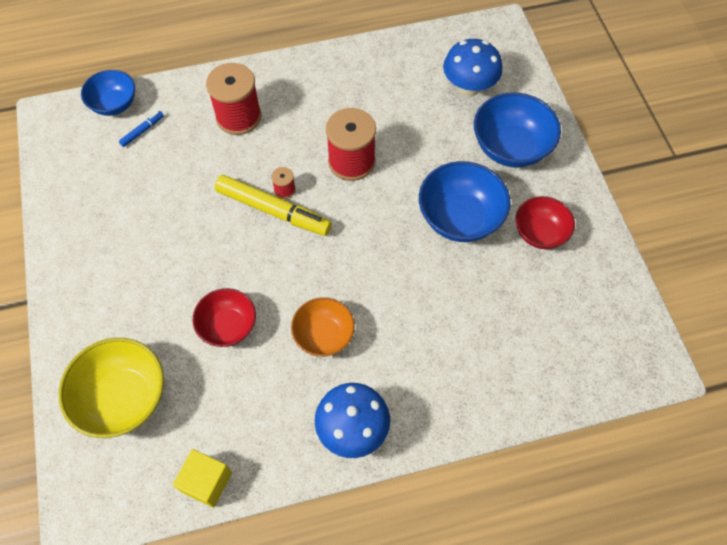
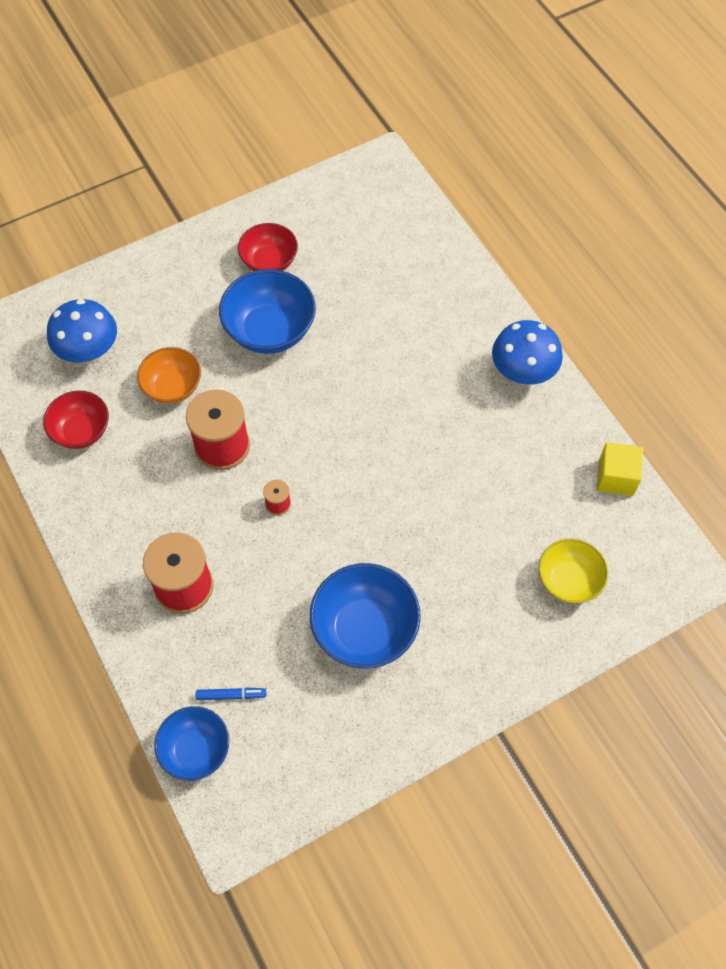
camera: 105 degrees left, 0 degrees up
yellow bowl [59,338,164,438] -> yellow bowl [538,539,608,604], size x0.65
blue marker [119,111,164,147] -> blue marker turned 150 degrees clockwise [196,687,266,700]
red bowl [192,288,256,347] -> red bowl moved to [43,391,109,449]
yellow marker [215,175,332,236] -> none
orange bowl [291,297,355,357] -> orange bowl moved to [137,347,201,404]
blue bowl [474,92,561,167] -> blue bowl moved to [310,563,421,668]

